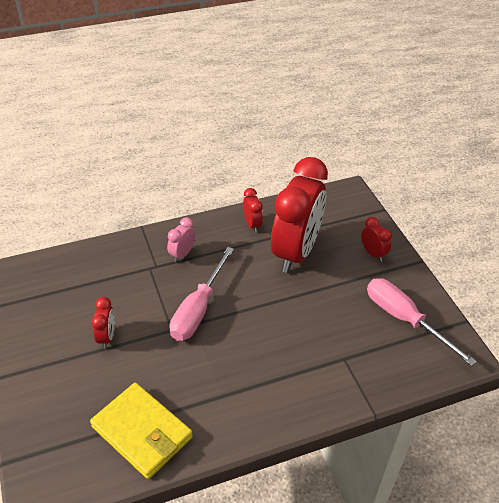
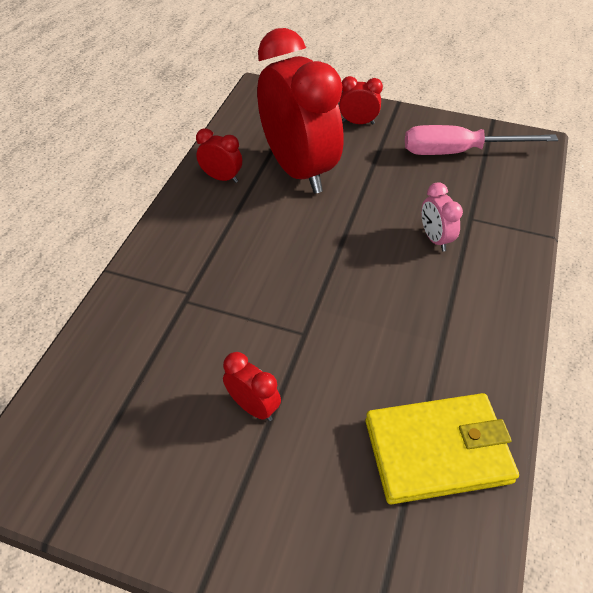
camera: 50 degrees left, 5 degrees up
pink clock [167,217,195,262] -> pink clock moved to [421,182,463,251]
pink screwdriver [169,247,234,341] -> none

